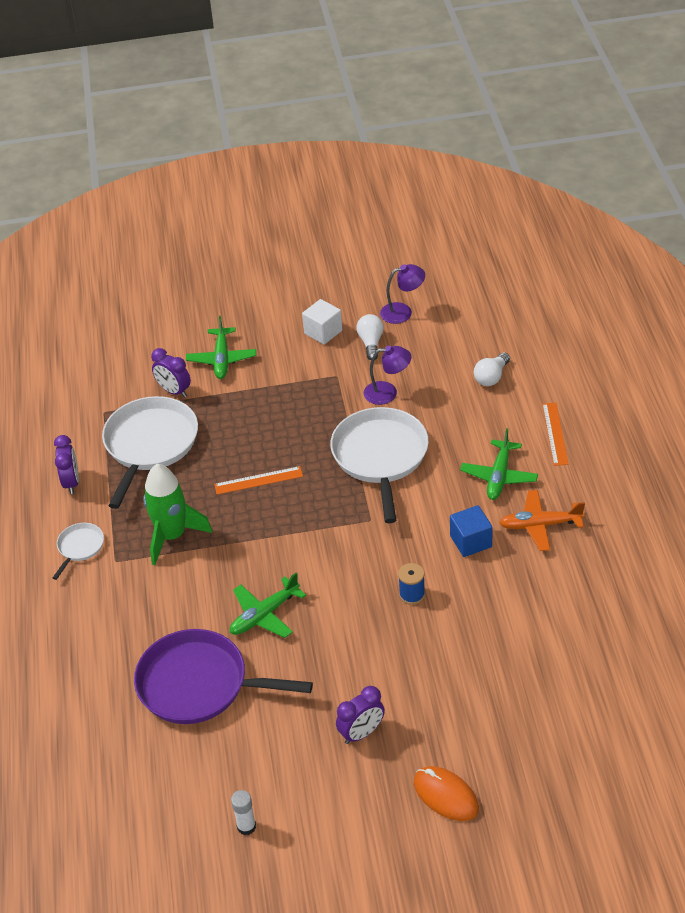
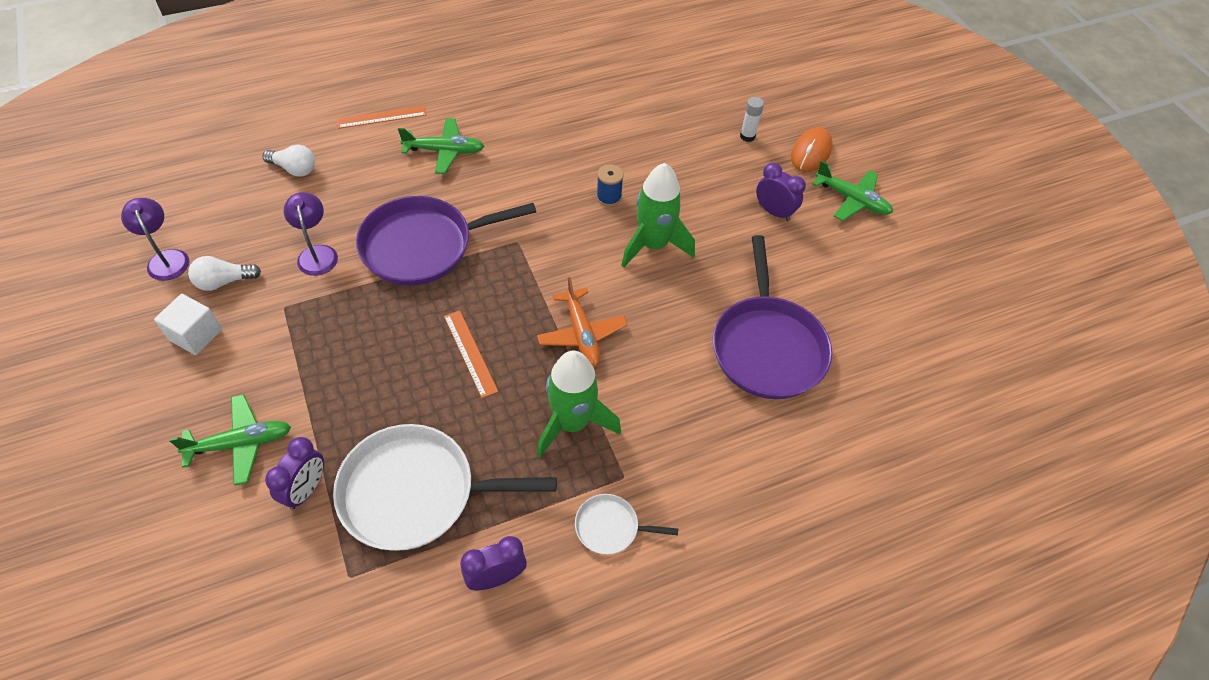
camera: 110 degrees left, 10 degrees up
green plane [230,572,306,638] -> green plane moved to [812,160,893,221]
white glue stick [231,790,256,835] -> white glue stick moved to [740,97,764,142]
white pan [330,407,429,523] -> purple pan [356,196,536,286]
blue cube [450,505,493,557] -> none
orange plane [499,490,585,551] -> orange plane moved to [537,277,628,367]
none -> green rocket [621,163,695,268]

